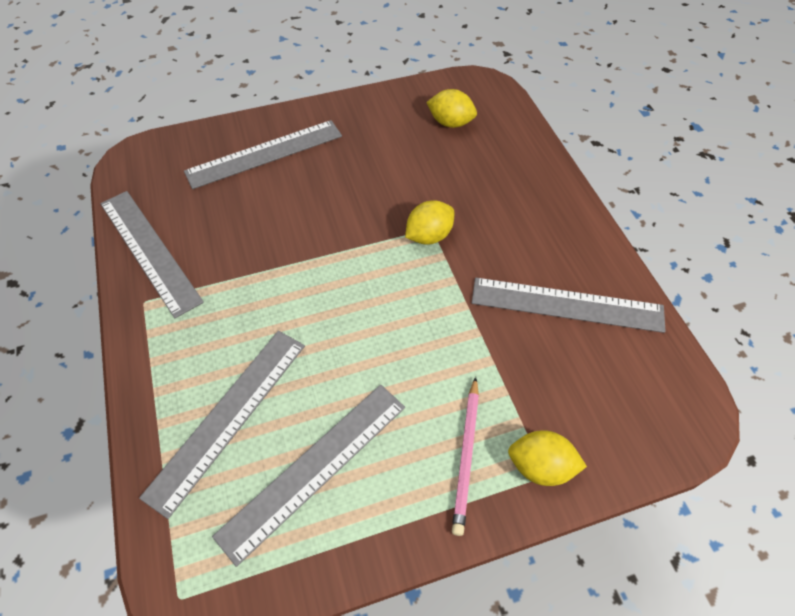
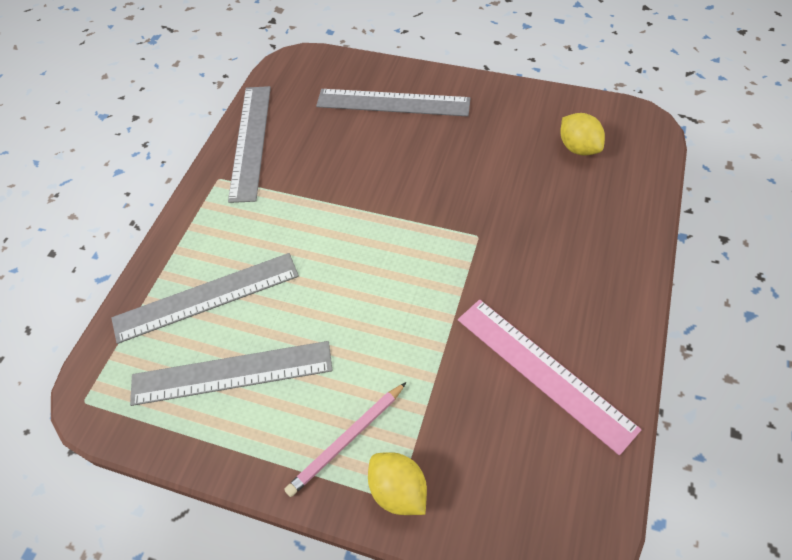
camera: 40 degrees right, 0 degrees up
yellow lemon [405,201,454,245] -> none
grey ruler [472,278,666,333] -> pink ruler [458,299,642,455]

